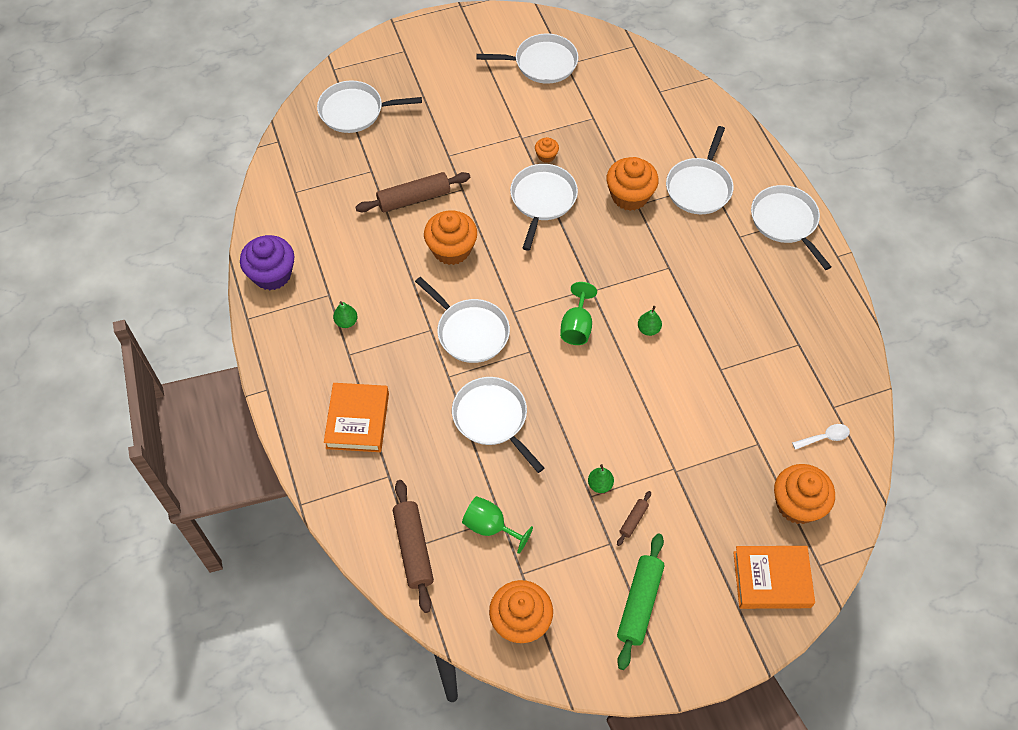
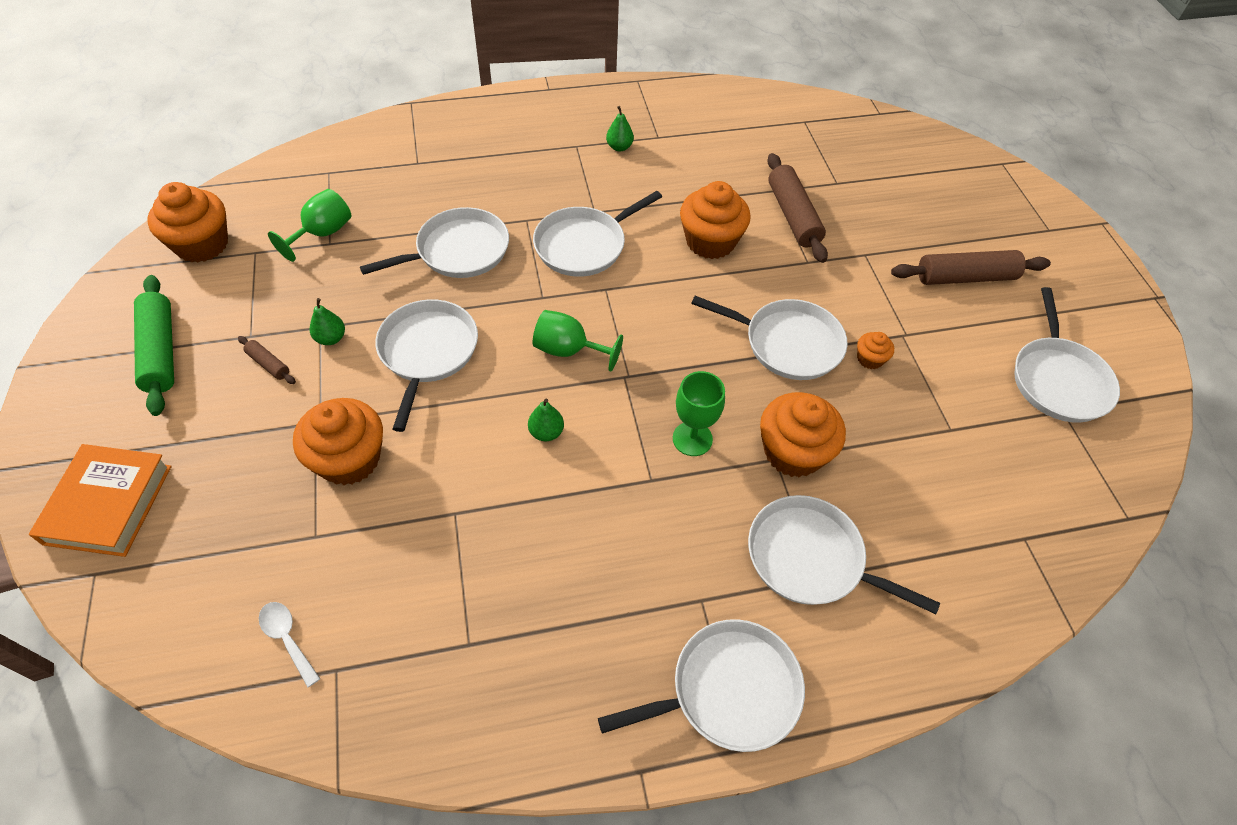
camera: 95 degrees right, 5 degrees down
purple cupcake [240,235,294,290] -> none
white pan [317,81,422,133] -> white pan moved to [375,299,478,432]
orange book [324,383,389,452] -> none
brown rolling pin [393,480,434,613] -> brown rolling pin moved to [891,250,1051,285]
green rolling pin [617,534,664,670] -> green rolling pin turned 45 degrees clockwise [134,275,174,416]
orange cupcake [774,464,835,524] -> orange cupcake moved to [293,398,383,485]
white spoon [792,424,850,450] -> white spoon turned 150 degrees clockwise [259,602,320,687]
none -> green goblet [673,371,725,456]

